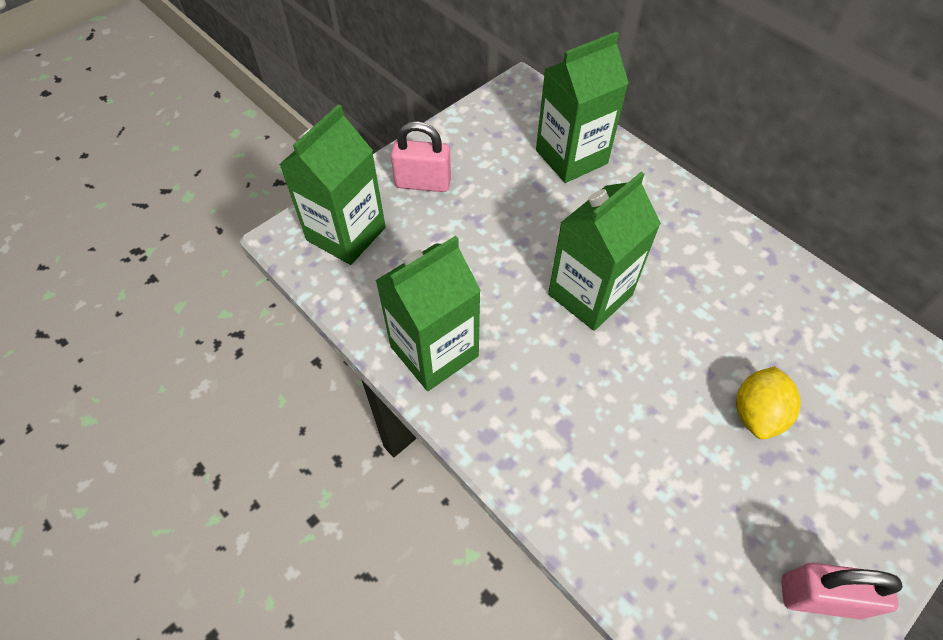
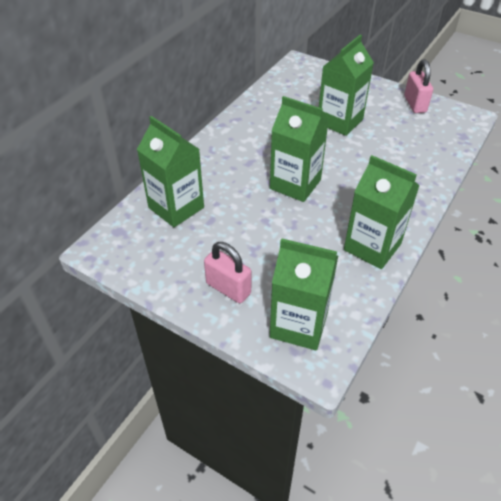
camera: 105 degrees left, 10 degrees down
pink padlock [391,121,451,192] -> pink padlock turned 45 degrees counterclockwise [204,242,251,303]
yellow lemon [736,366,801,439] -> green carton [319,35,374,136]

